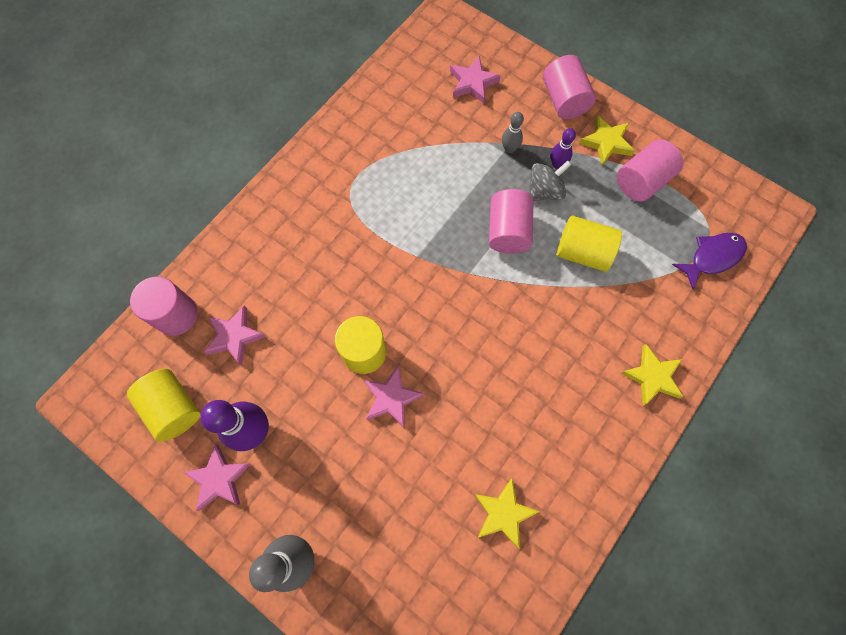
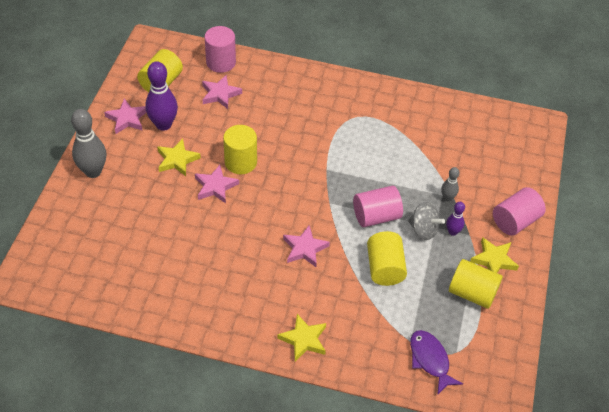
camera: 65 degrees right, 20 degrees down
pink star [450,56,501,104] -> pink star moved to [283,225,330,267]
yellow star [474,479,540,549] -> yellow star moved to [157,139,201,176]
pink cylinder [617,139,683,202] -> yellow cylinder [449,259,503,309]
purple fish [672,233,747,290] -> purple fish turned 150 degrees counterclockwise [410,330,463,395]

